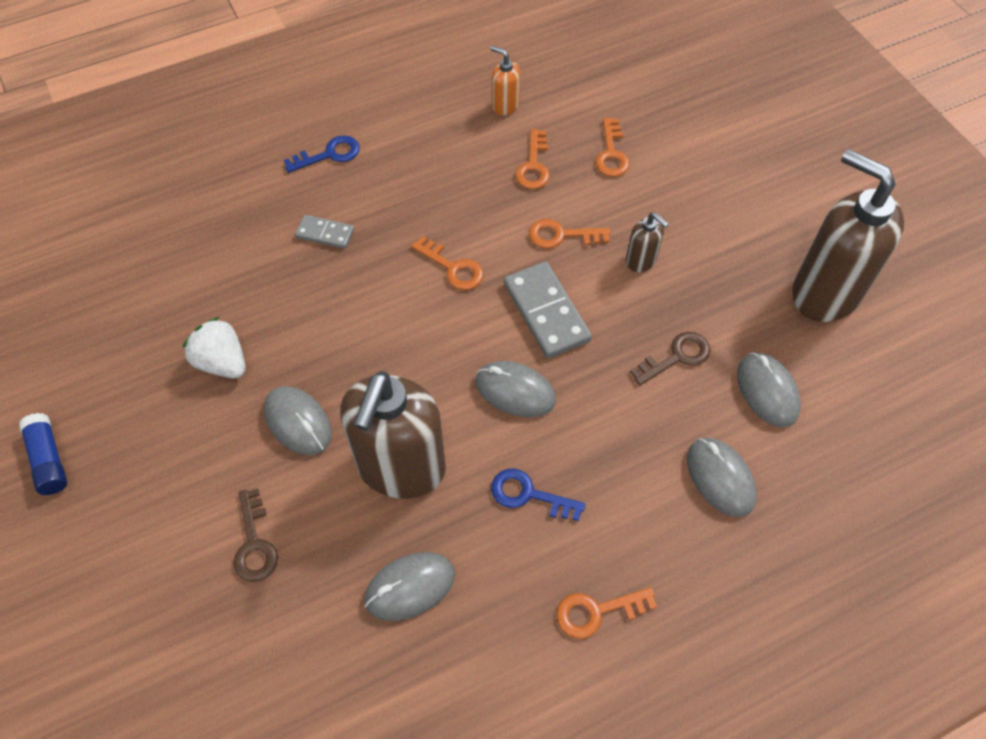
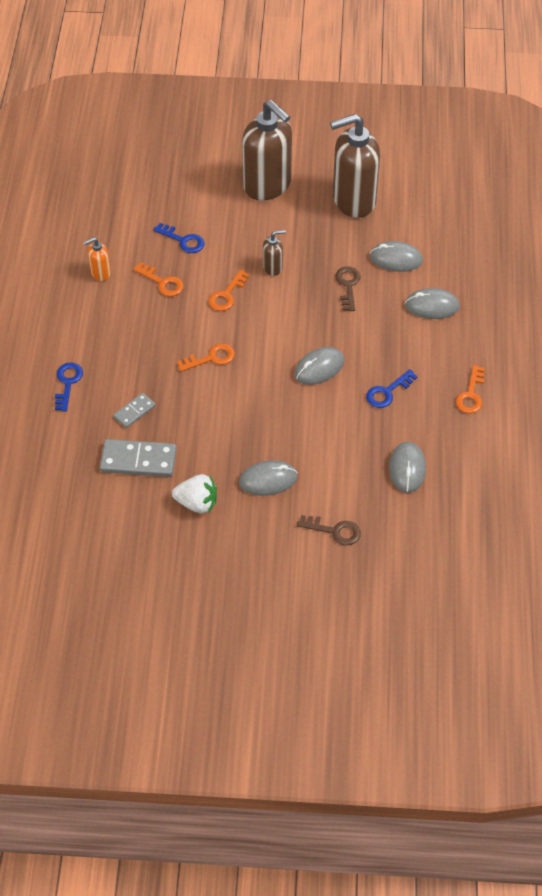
camera: 60 degrees left, 5 degrees down
blue glue stick [19,413,67,495] -> none
white strawberry [182,317,245,378] -> white strawberry turned 150 degrees counterclockwise [172,474,217,514]
brown soap dispenser [340,371,446,499] -> brown soap dispenser moved to [242,100,292,200]
grey domino [504,261,592,358] -> grey domino moved to [100,439,177,477]
orange key [595,118,630,177] -> blue key [153,223,204,253]

